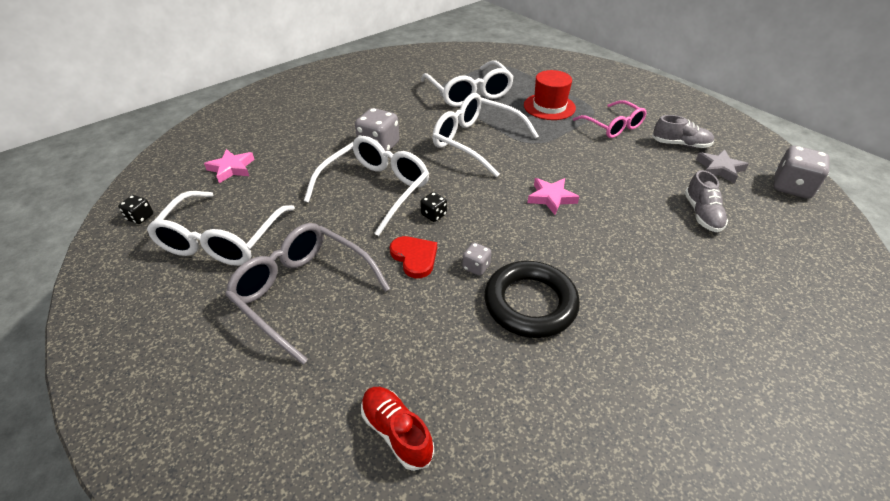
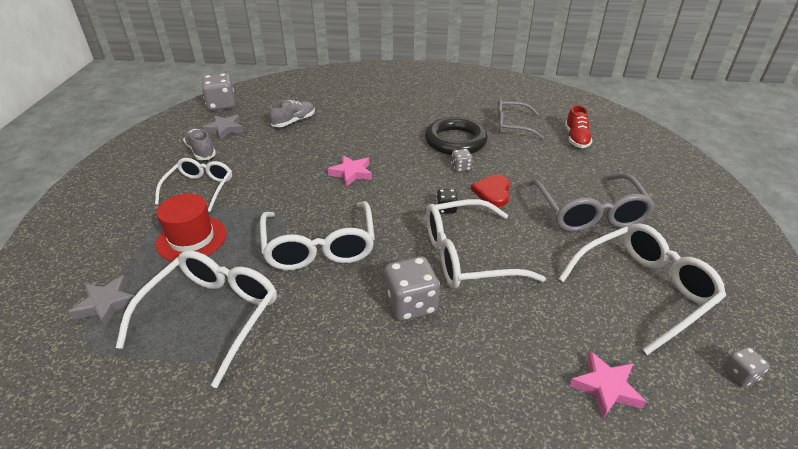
camera: 135 degrees left, 5 degrees down
black dice [118,195,153,224] -> grey dice [723,347,770,387]
pink glasses [573,100,647,138] -> white glasses [155,158,232,212]
none -> grey star [69,275,134,327]
none -> grey glasses [497,99,544,139]

